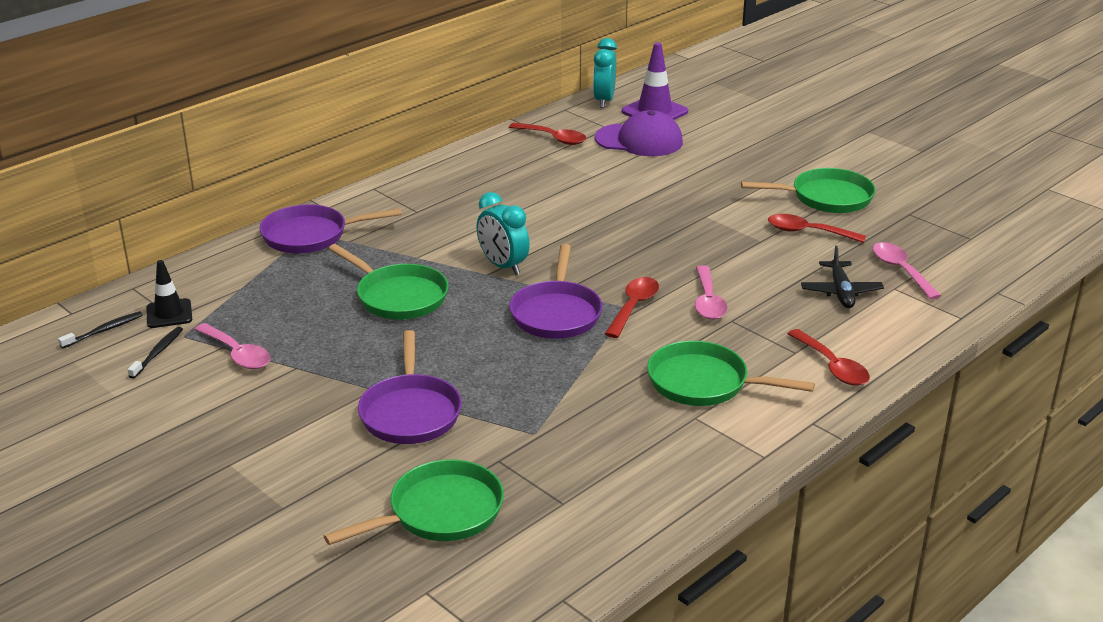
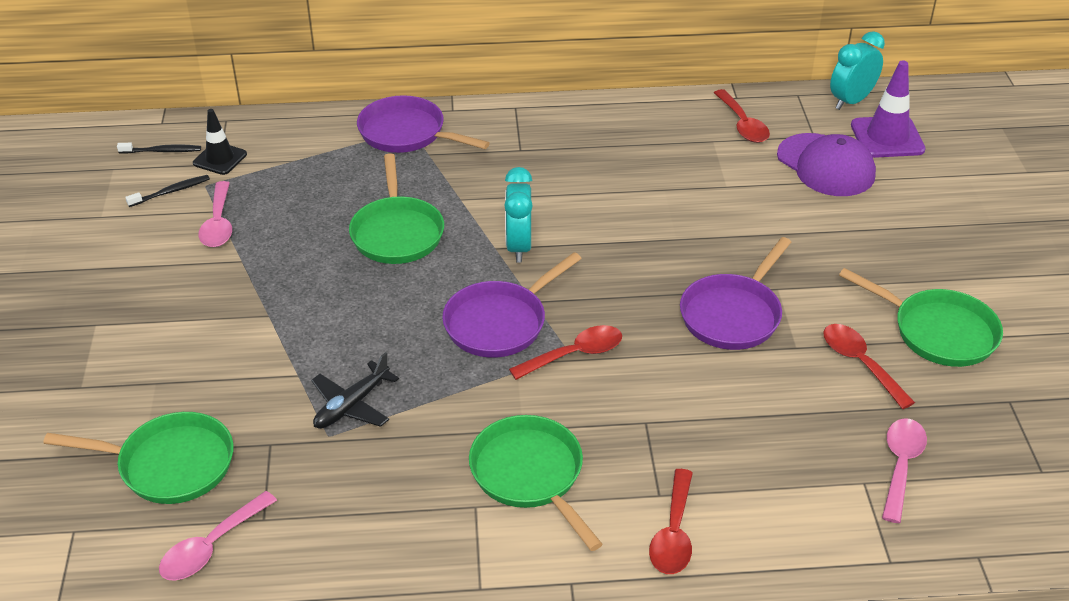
camera: 40 degrees right, 10 degrees up
purple pan [358,330,462,444] -> purple pan moved to [680,237,791,350]
pink spoon [695,265,728,320] -> pink spoon moved to [159,491,277,580]
black plane [801,246,884,308] -> black plane moved to [311,352,399,429]

